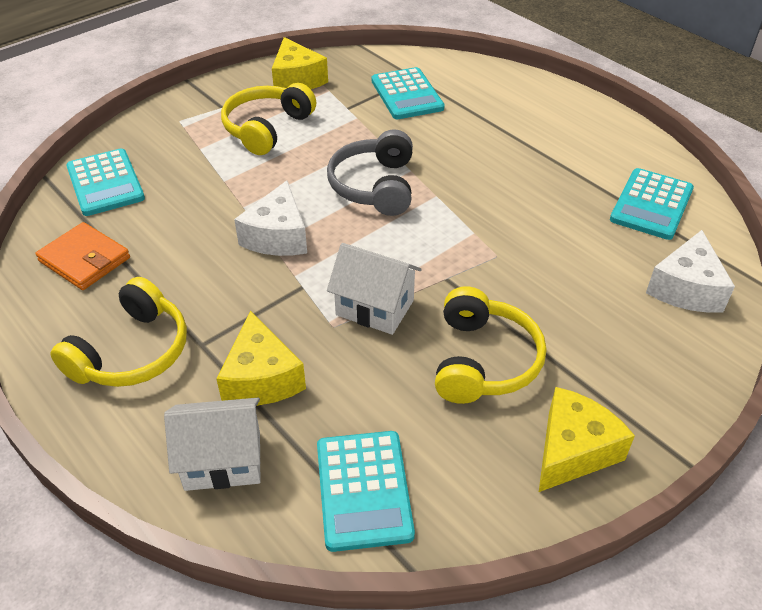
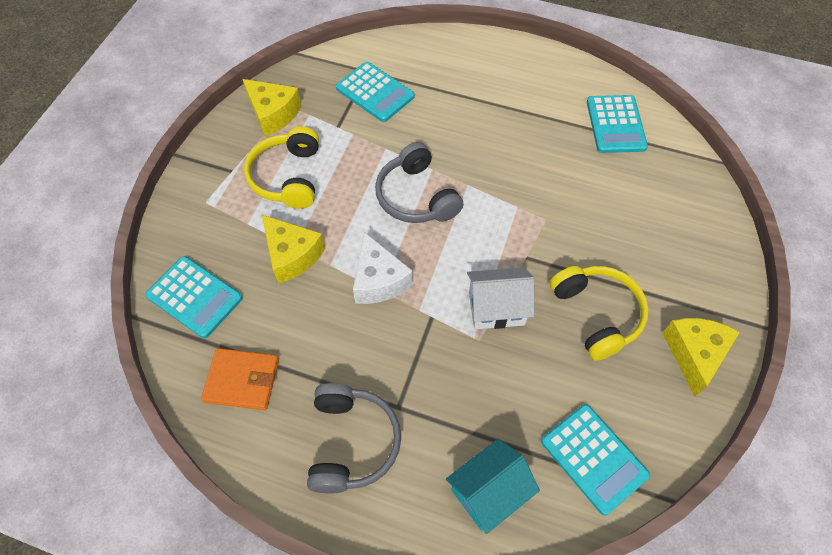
camera: 30 degrees left, 15 degrees up
yellow headphones [51,277,187,387] -> grey headphones [307,383,401,493]
white house [164,398,260,491] -> turquoise house [446,439,540,534]
yellow cheese [216,311,306,406] -> yellow cheese moved to [262,215,325,284]
white cheese [646,230,735,313] -> none

